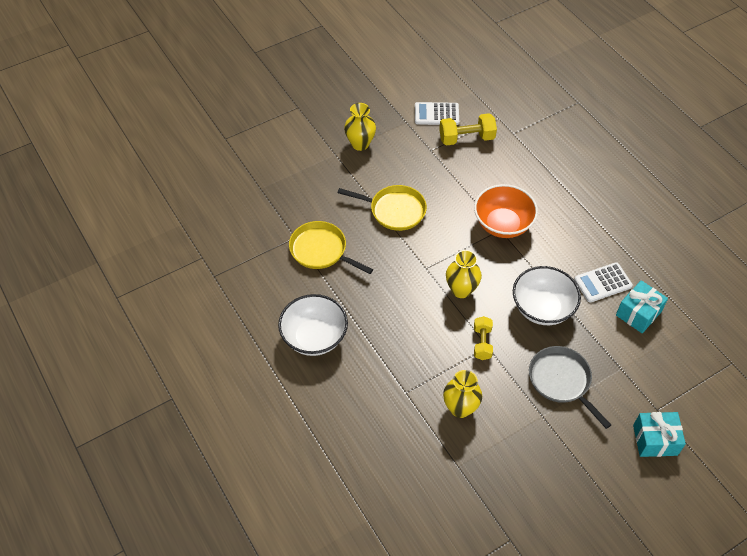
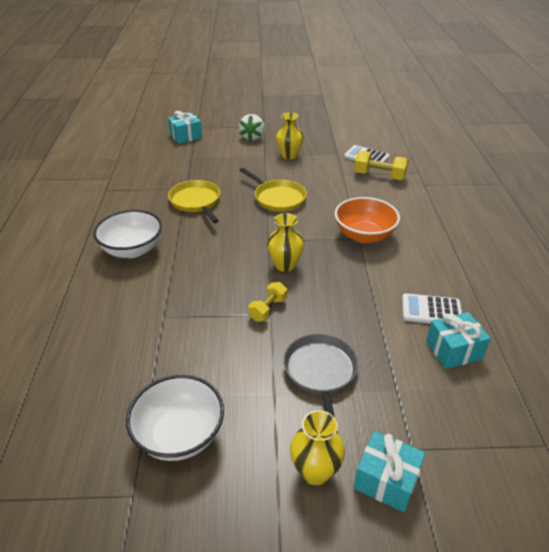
camera: 30 degrees right, 15 degrees down
yellow vase [443,370,482,418] -> yellow vase moved to [290,410,345,485]
white bowl [513,266,581,325] -> white bowl moved to [126,375,224,461]
none -> turquoise gift [168,111,202,144]
none -> white strawberry [239,114,264,141]

